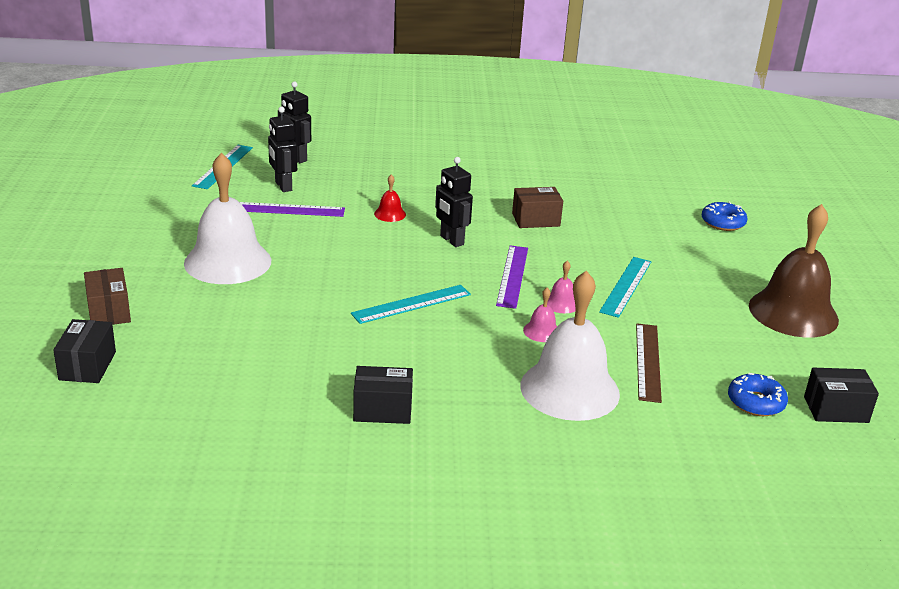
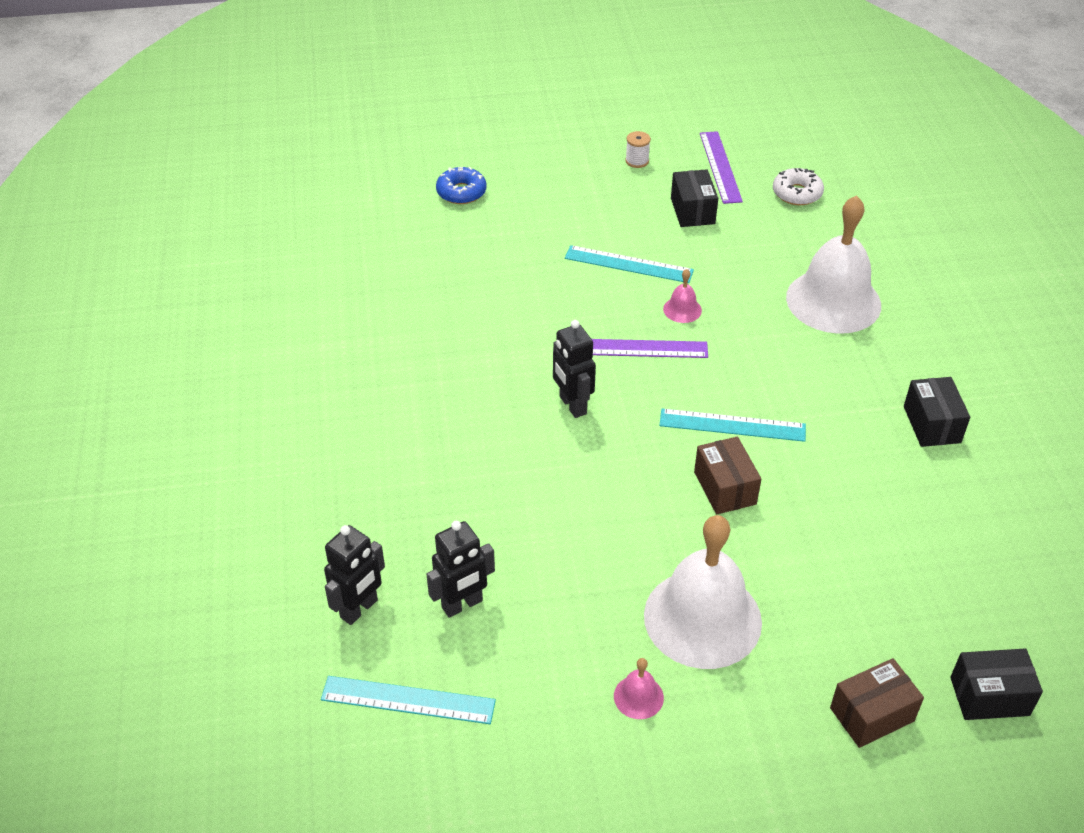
camera: 95 degrees left, 15 degrees up
purple ruler [240,202,345,217] -> purple ruler moved to [700,131,743,204]
turquoise ruler [351,285,471,324] -> turquoise ruler turned 45 degrees counterclockwise [659,408,806,442]
red bell [374,174,406,222] -> none
black robot [435,157,473,247] -> black robot turned 105 degrees clockwise [553,320,596,418]
brown box [512,187,563,228] -> brown box moved to [694,437,761,514]
pink bell [523,288,557,342] -> pink bell moved to [614,658,664,719]
brown ruler [636,323,662,403] -> none
blue donut [728,373,788,416] -> white donut [773,168,824,205]
brown bell [749,204,839,338] -> white spool [625,131,651,168]
black box [804,368,879,423] -> black box moved to [671,169,718,227]

